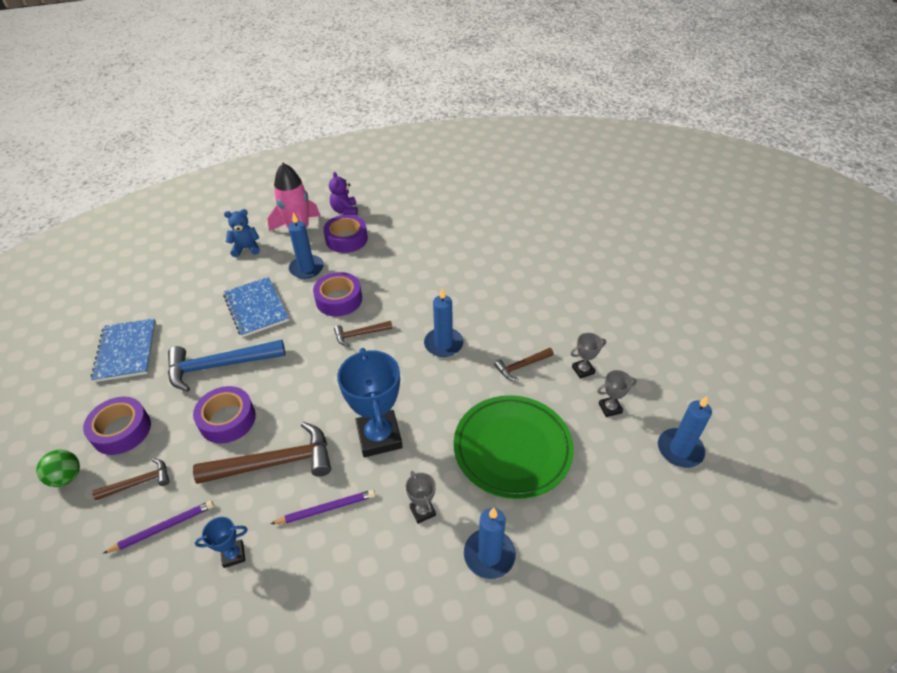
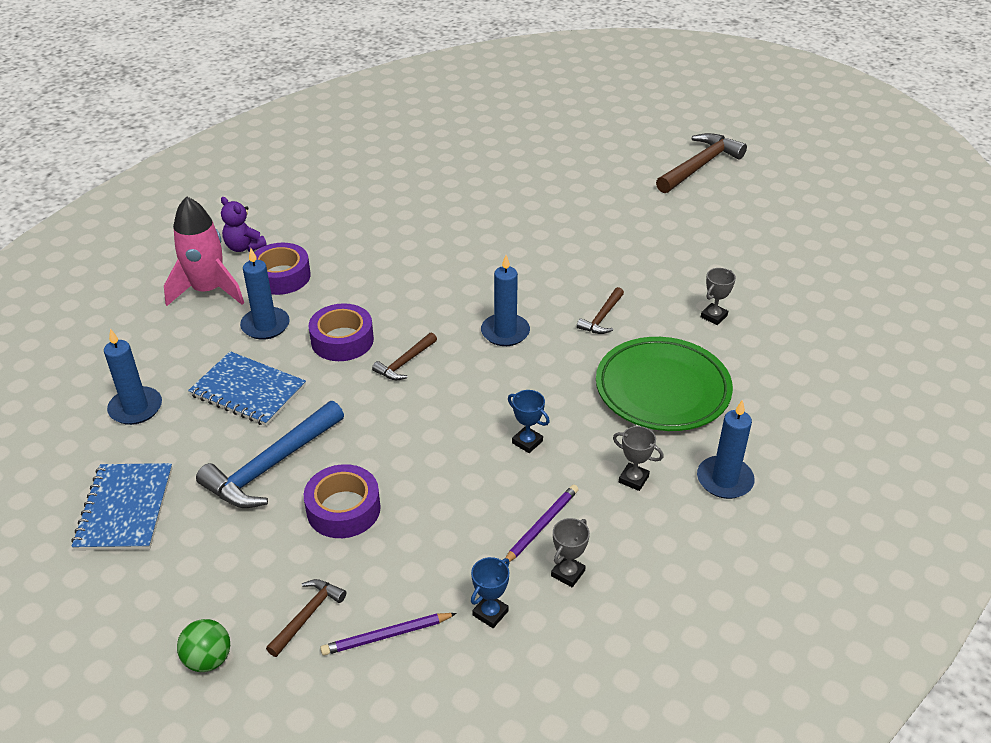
camera: 35 degrees left, 5 degrees down
purple tape [83,397,151,455] -> none
blue notebook [91,318,156,382] -> blue notebook turned 45 degrees clockwise [71,463,173,551]
purple pencil [103,501,214,554] -> purple pencil turned 135 degrees counterclockwise [320,613,457,656]
brown hammer [193,422,331,484] -> brown hammer moved to [656,133,747,193]
blue teddy bear [224,209,260,257] -> none
blue trophy [337,348,403,457] -> blue trophy [508,390,550,453], size x0.47
grey trophy [571,333,606,379] -> grey trophy moved to [551,518,590,587]
blue candle [658,396,712,468] -> blue candle moved to [104,329,162,425]

